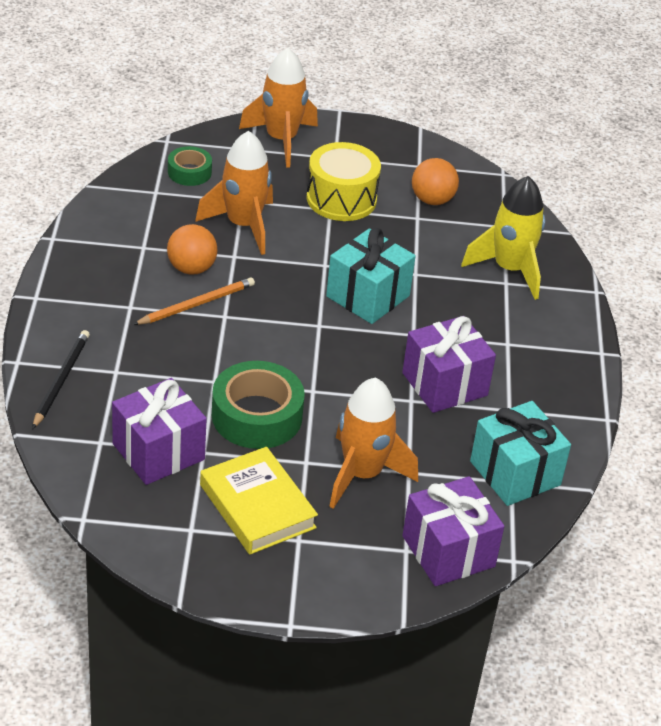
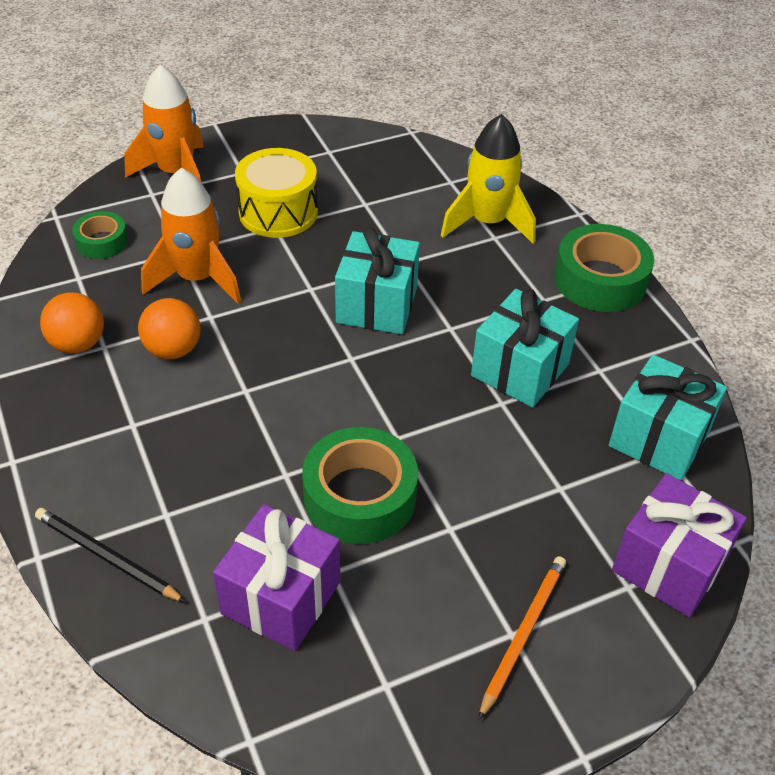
camera: 25 degrees left, 5 degrees up
black pencil [32,330,90,429] -> black pencil turned 45 degrees counterclockwise [35,508,186,602]
orange pencil [133,277,255,325] -> orange pencil moved to [479,556,566,720]
yellow book [200,447,318,555] -> none
orange rocket [329,378,418,509] -> none
purple gift [402,316,496,413] -> turquoise gift [471,289,579,408]
orange ball [412,158,459,205] -> orange ball moved to [40,292,104,353]
none -> green tape [554,224,654,312]

